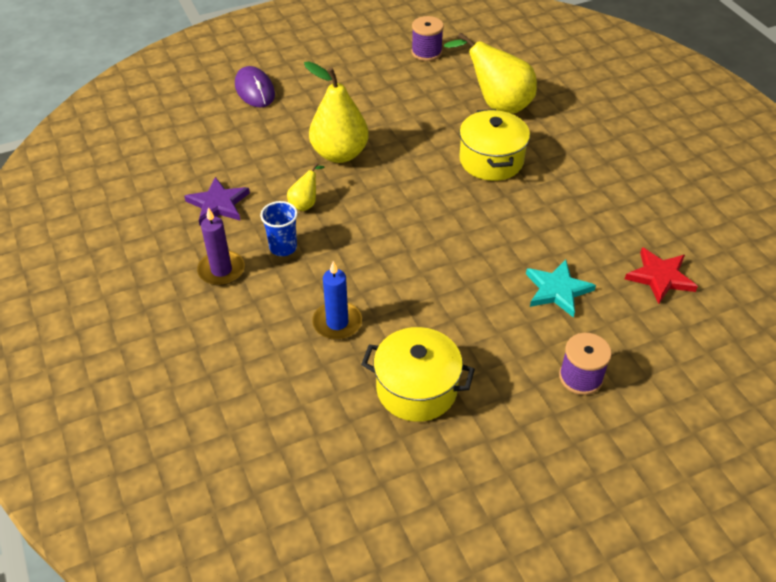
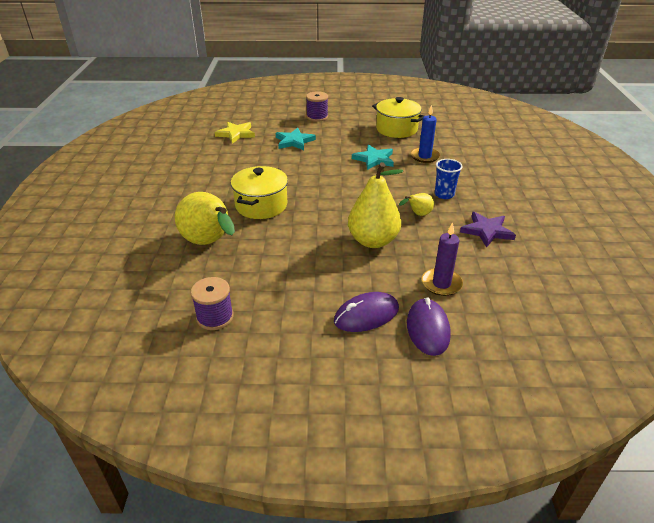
camera: 155 degrees left, 10 degrees down
purple candle [197,207,245,286] -> purple candle moved to [422,222,463,296]
red star [625,247,698,304] -> yellow star [215,122,255,144]
none -> purple mouse [334,292,399,332]
none -> turquoise star [352,144,394,170]

